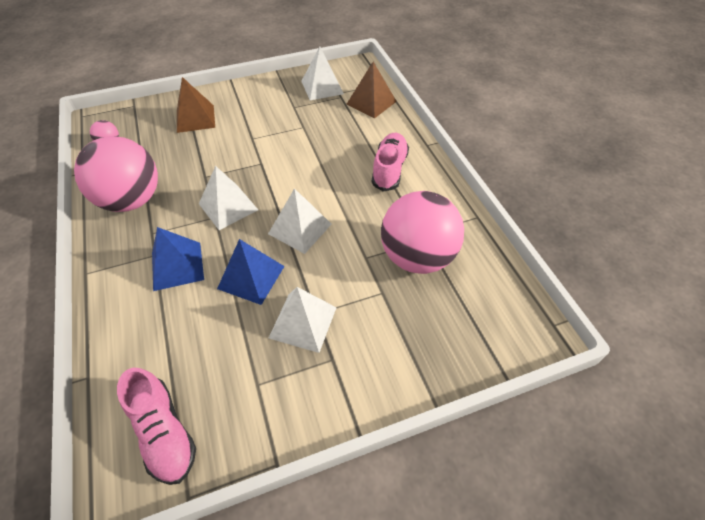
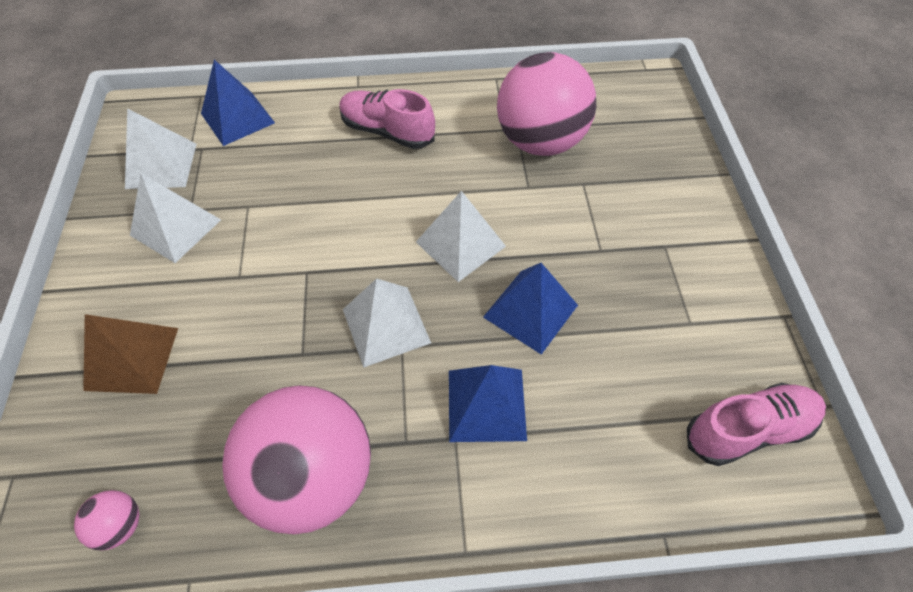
camera: 75 degrees left, 5 degrees up
white pyramid [269,287,337,353] -> white pyramid moved to [130,173,221,263]
brown pyramid [347,62,397,119] -> blue pyramid [201,60,275,146]

